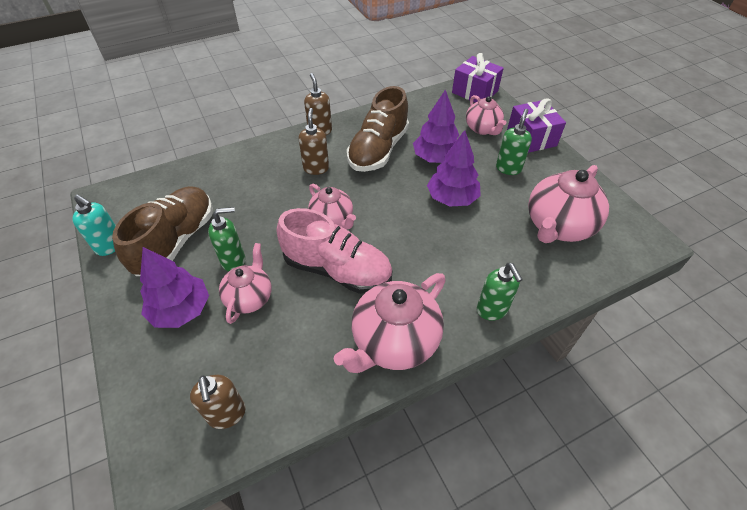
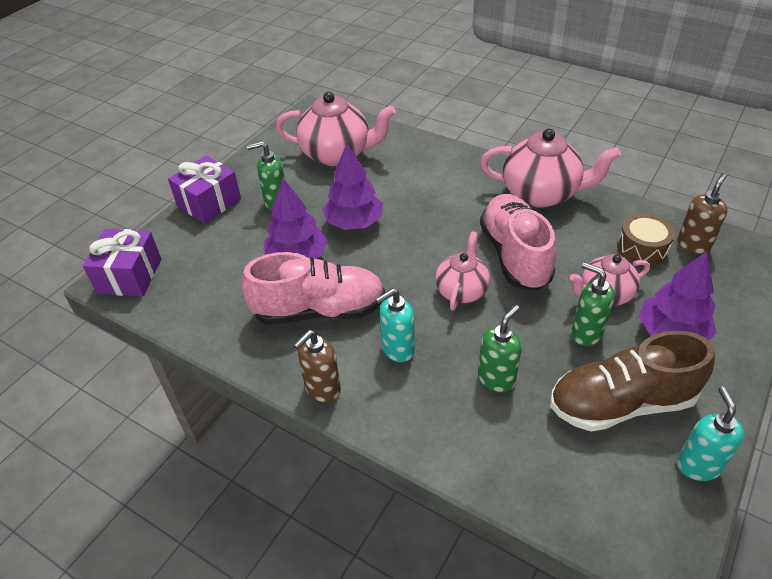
camera: 120 degrees left, 5 degrees down
brown soap dispenser [299,108,329,175] -> turquoise soap dispenser [375,288,415,362]
brown shoe [347,86,409,172] -> pink shoe [241,252,385,325]
pink teapot [466,95,506,135] -> none
green soap dispenser [477,263,523,321] -> green soap dispenser moved to [478,305,522,392]
none -> brown drum [617,213,675,266]

